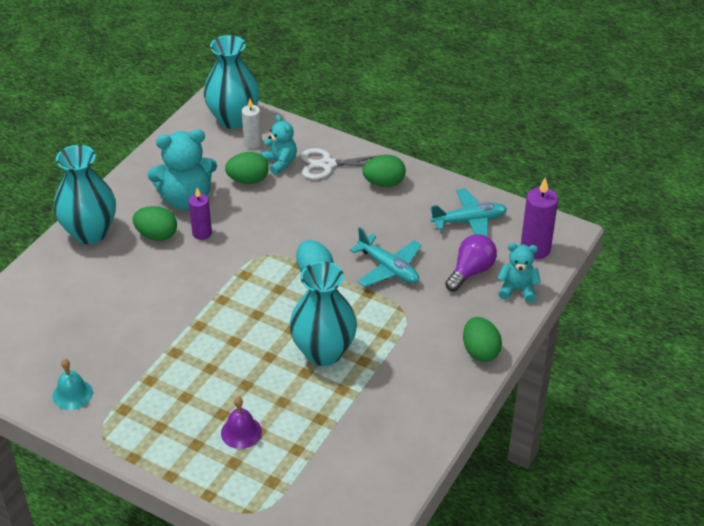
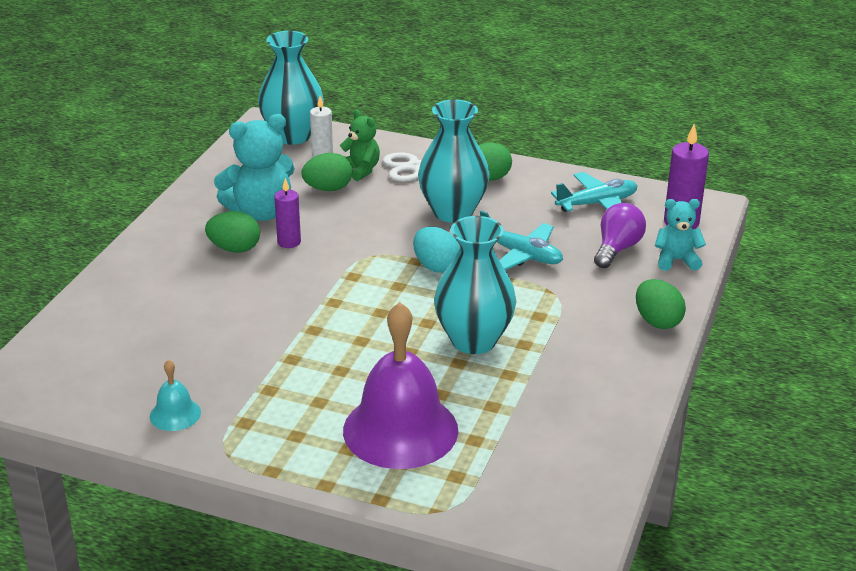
camera: 10 degrees left, 10 degrees down
turquoise vase [54,145,116,244] -> turquoise vase moved to [418,99,490,223]
purple bell [221,397,262,449] -> purple bell [343,302,458,469], size x2.24
turquoise teddy bear [261,115,297,175] -> green teddy bear [340,110,380,181]

